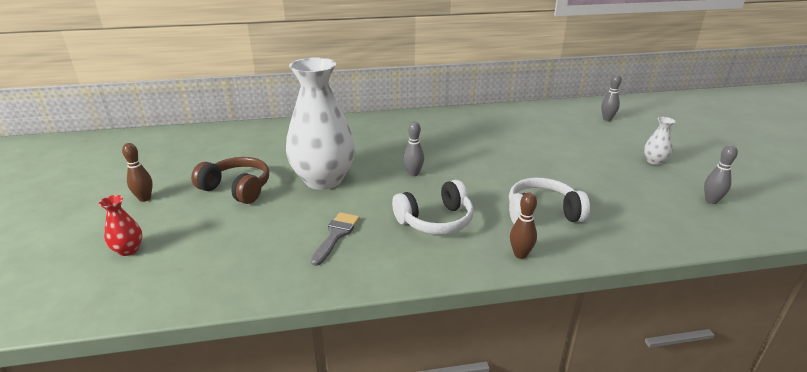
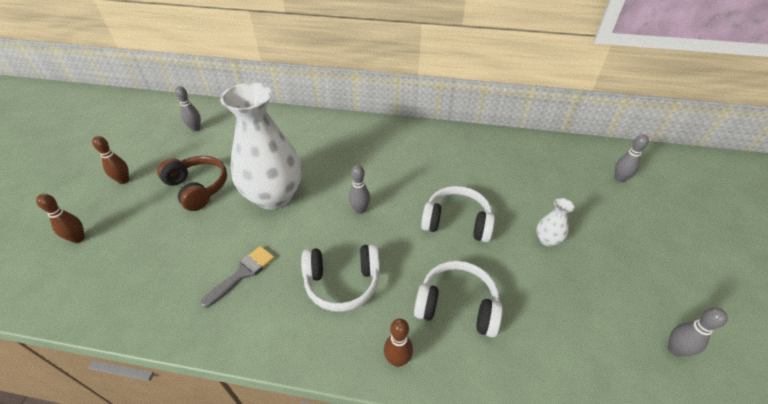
camera: 20 degrees right, 15 degrees up
red vase [99,195,142,256] -> brown bowling pin [36,194,85,243]
white vase [644,117,676,165] -> white vase moved to [536,198,574,247]
none -> grey bowling pin [175,86,201,132]
none -> white headphones [421,186,495,242]

